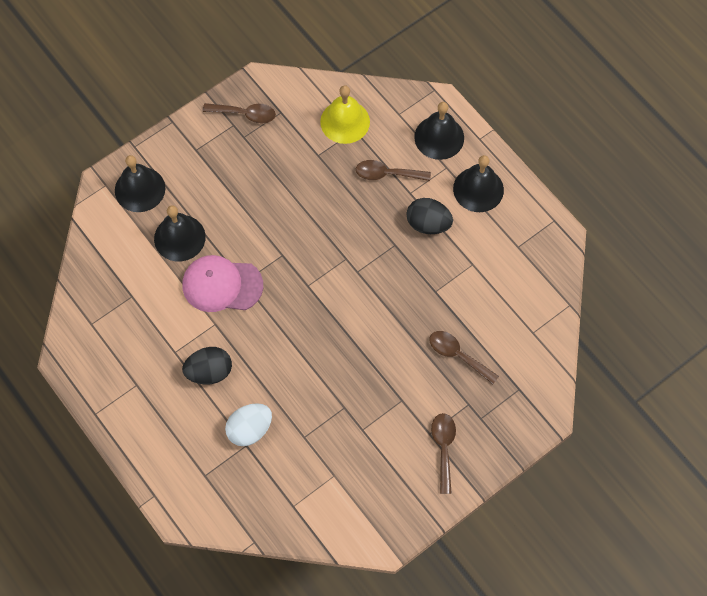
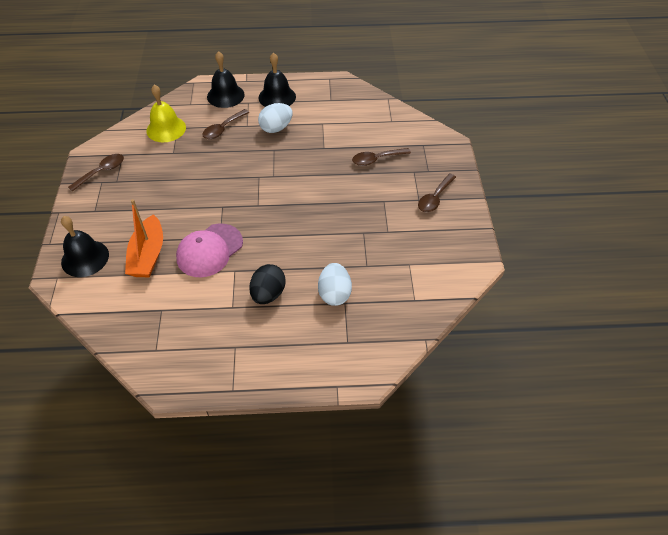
camera: 55 degrees left, 15 degrees down
black bell [154,205,206,261] -> orange boat [125,199,163,277]
black egg [406,198,453,234] -> white egg [258,103,292,133]
brown spoon [431,413,456,494] -> brown spoon turned 90 degrees counterclockwise [418,173,456,212]

